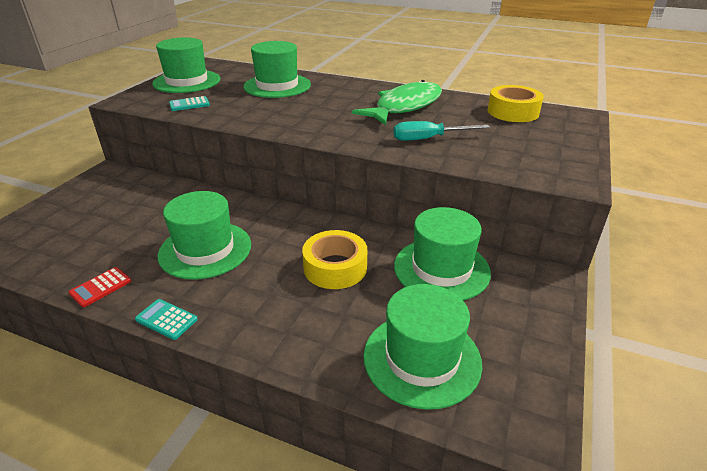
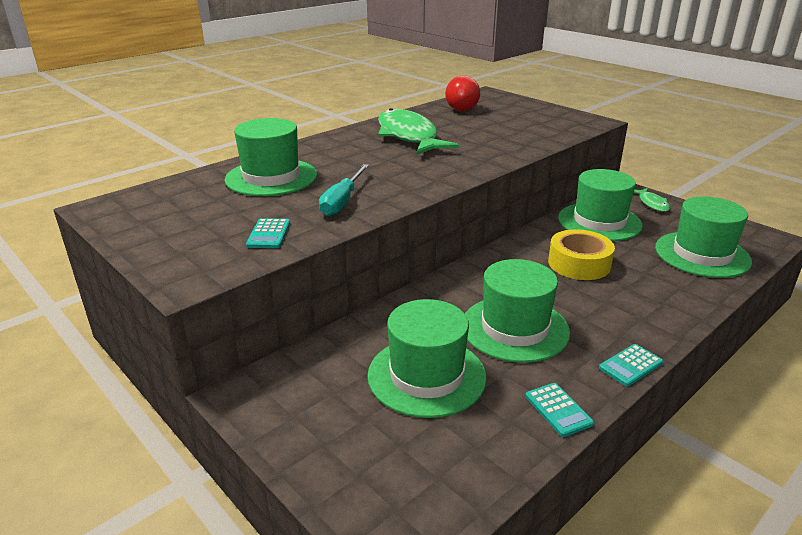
camera: 65 degrees left, 5 degrees down
red calculator [69,267,131,307] -> turquoise calculator [525,383,594,437]
green hat [152,37,220,93] -> green hat moved to [367,299,487,418]
turquoise screwdriver [394,121,490,141] -> turquoise screwdriver moved to [319,164,369,216]
yellow tape [488,85,544,122] -> red light bulb [445,75,480,111]
none -> green fish [634,188,670,212]

